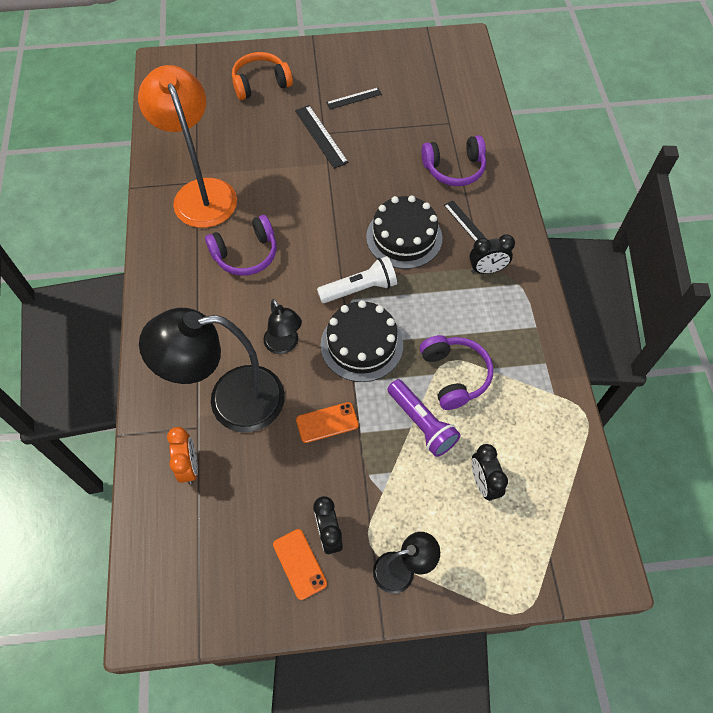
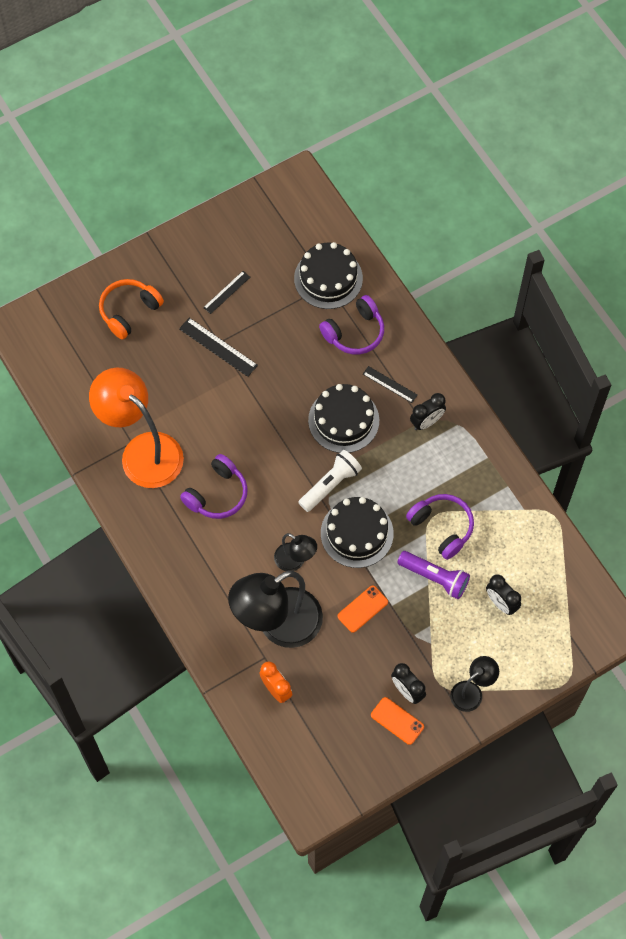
camera: 25 degrees left, 5 degrees up
none -> black cake [294,242,363,309]

